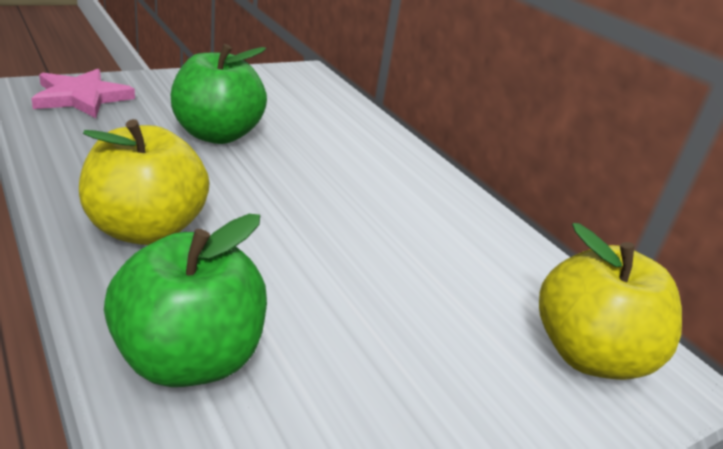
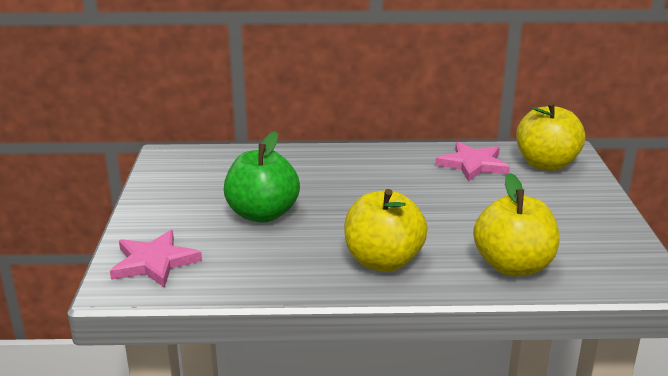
camera: 55 degrees left, 5 degrees down
green apple [104,214,267,387] -> yellow apple [473,173,559,276]
none -> pink star [435,142,510,182]

